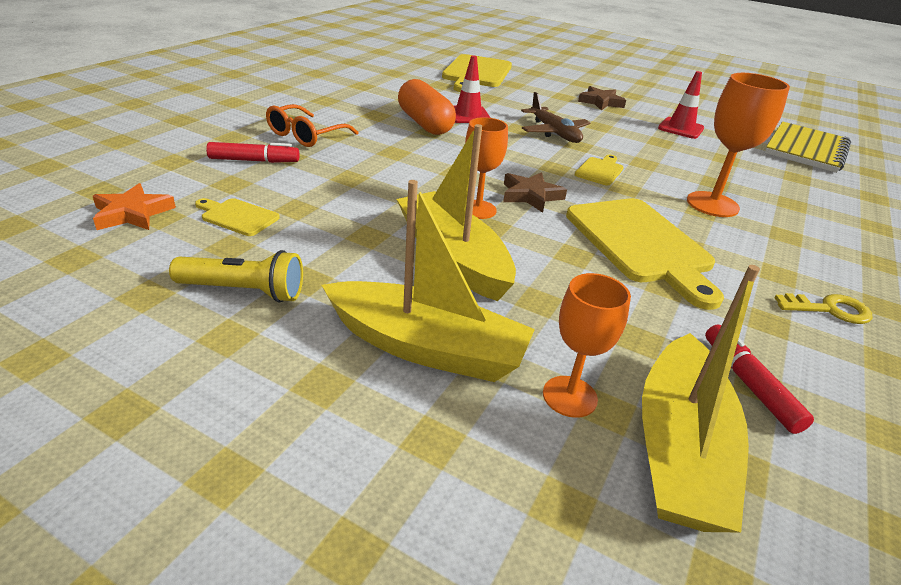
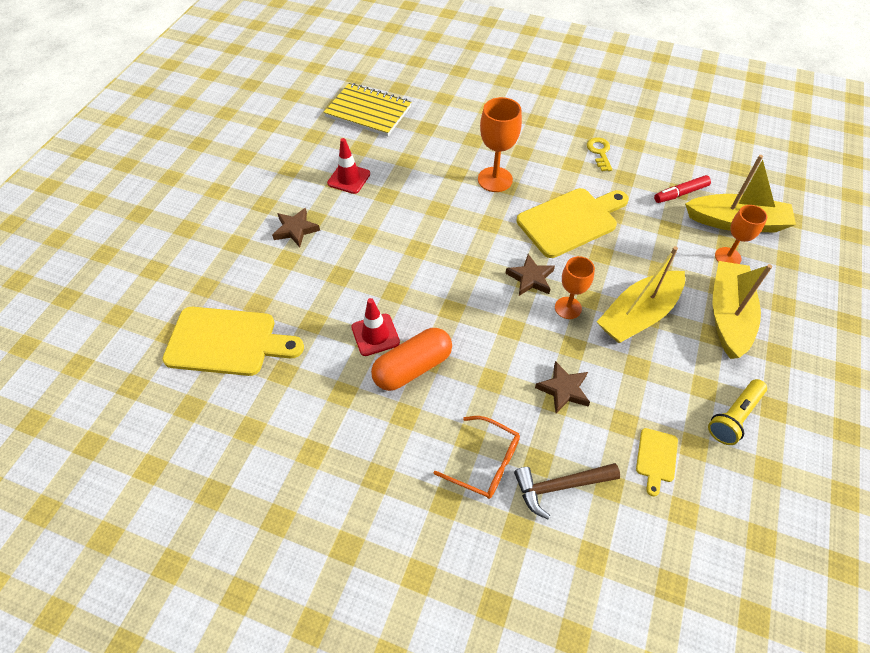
camera: 95 degrees left, 20 degrees up
orange star [93,183,176,230] -> none
yellow flashlight [169,250,303,302] -> yellow flashlight turned 135 degrees counterclockwise [708,379,767,445]
red marker [206,142,299,163] -> brown hammer [514,463,620,519]
brown plane [521,92,590,143] -> none
yellow cutting board [575,155,624,185] -> none
none -> brown star [535,361,590,413]

